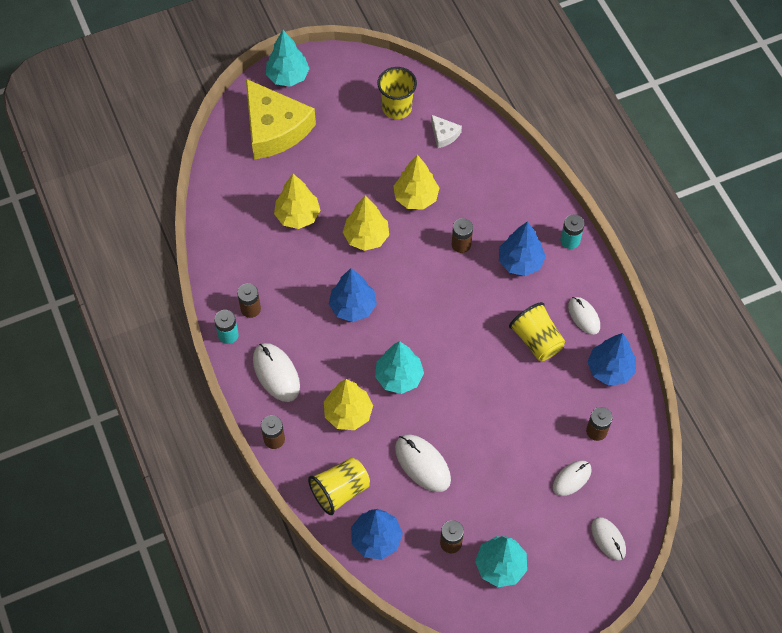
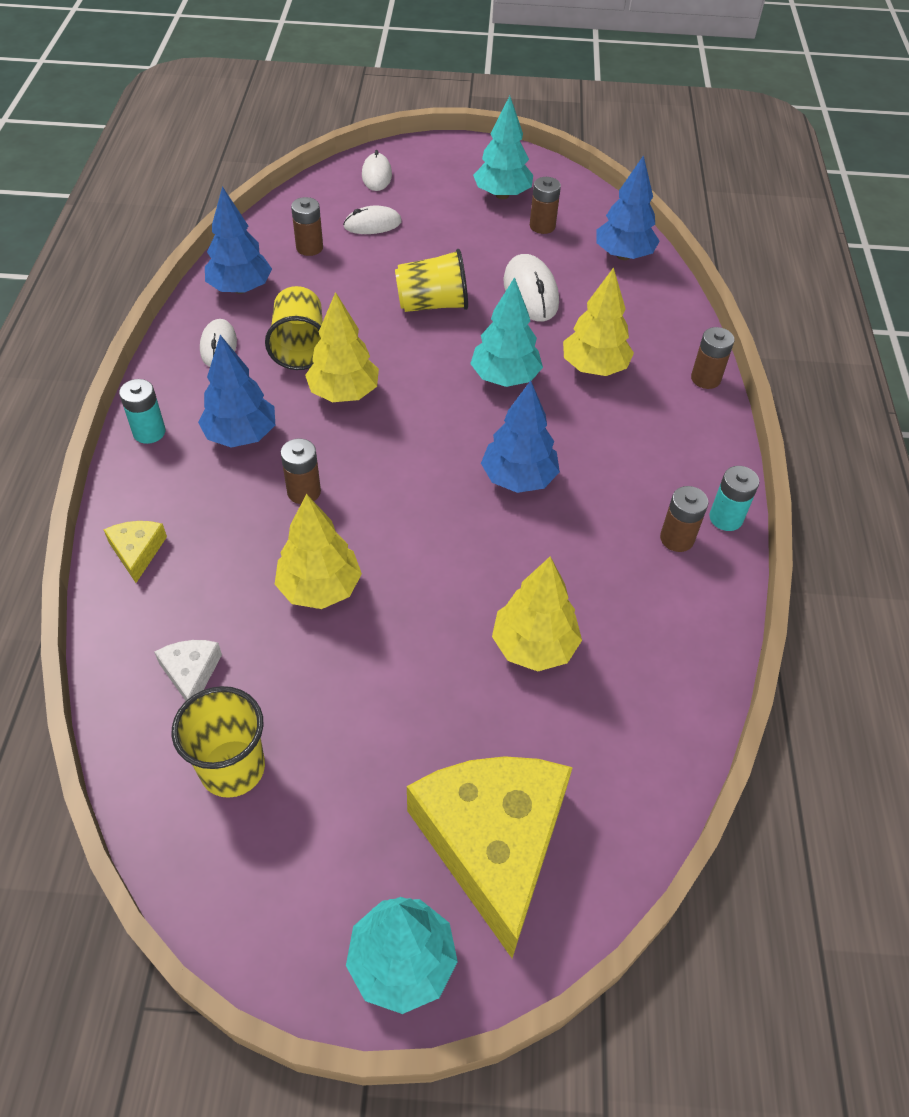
camera: 155 degrees left, 10 degrees down
white mouse [253,343,300,402] -> none
yellow cup [308,457,370,515] -> yellow cup moved to [395,249,468,312]
yellow tree [343,196,389,251] -> yellow tree moved to [305,292,379,402]
none -> yellow cheese [103,521,167,583]

